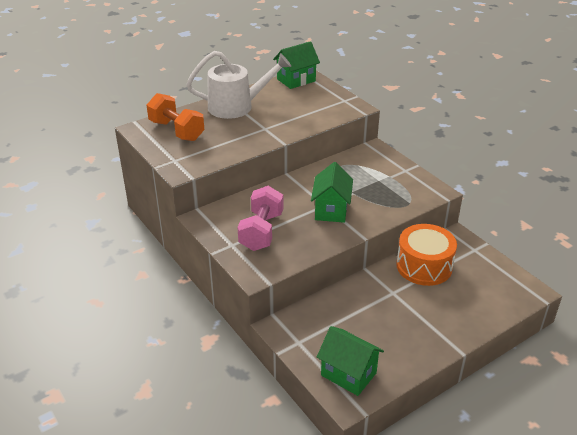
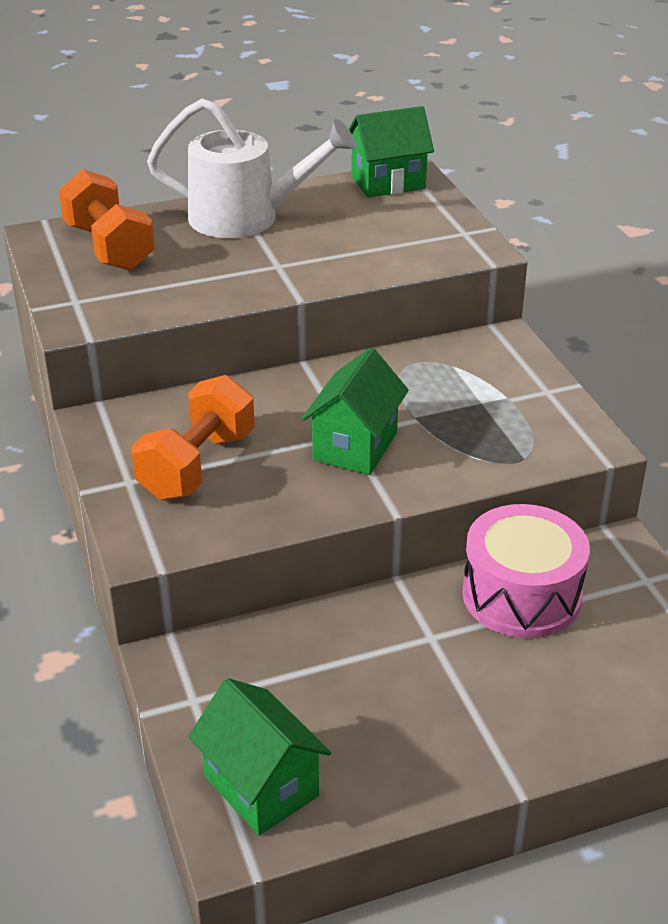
camera: 15 degrees right, 0 degrees up
pink dumbbell [238,186,283,251] -> orange dumbbell [131,375,255,500]
orange drum [396,224,457,286] -> pink drum [462,504,590,638]

